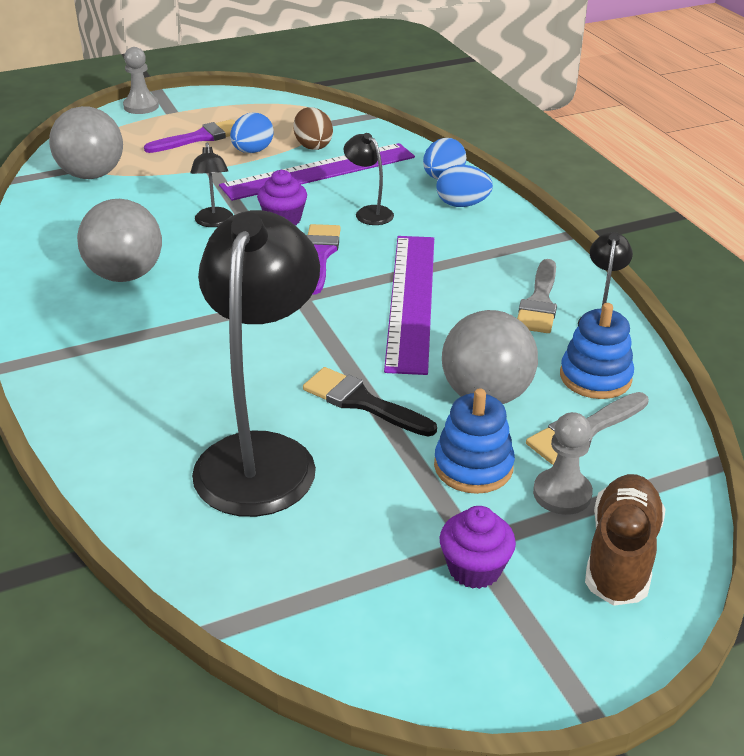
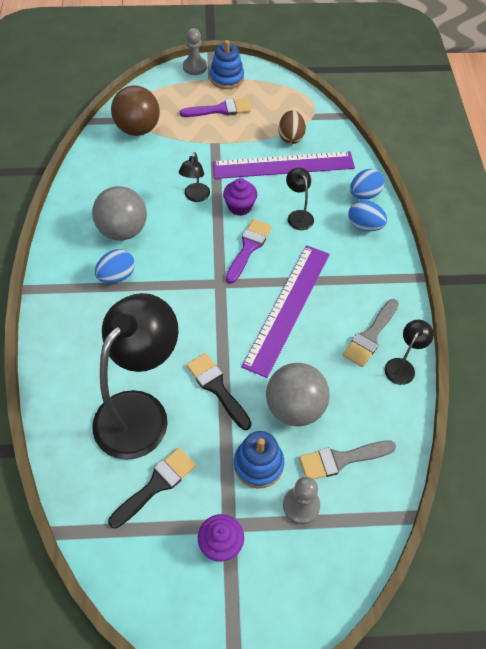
camera: 20 degrees right, 20 degrees up
grey ball [49,106,123,179] -> brown ball [111,85,160,136]
blue egg [230,112,274,153] -> blue egg moved to [95,249,135,283]
blue stacking toy [560,303,634,399] -> blue stacking toy moved to [210,40,244,89]
brown shoe [585,474,666,606] -> none
none -> black brush [108,448,196,529]

